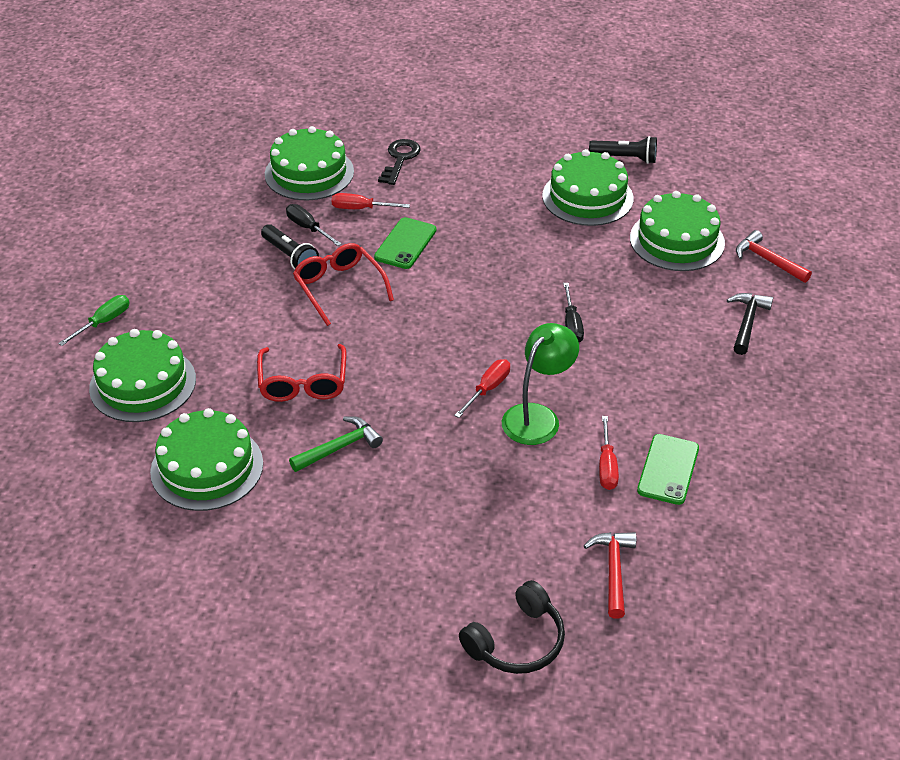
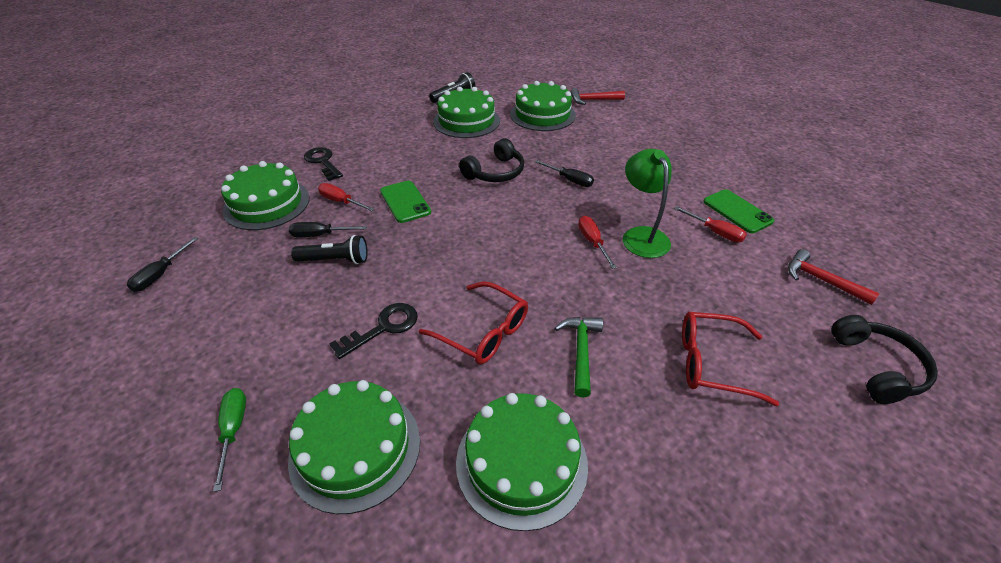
camera: 50 degrees left, 0 degrees up
red glasses [293,243,394,326] -> red glasses moved to [682,312,779,406]
red screwdriver [332,193,410,209] -> red screwdriver turned 75 degrees clockwise [318,183,374,211]
black hammer [727,293,773,355] -> none
none -> black screwdriver [127,237,199,292]
none -> black key [330,303,418,359]
none -> black headphones [459,138,524,182]

